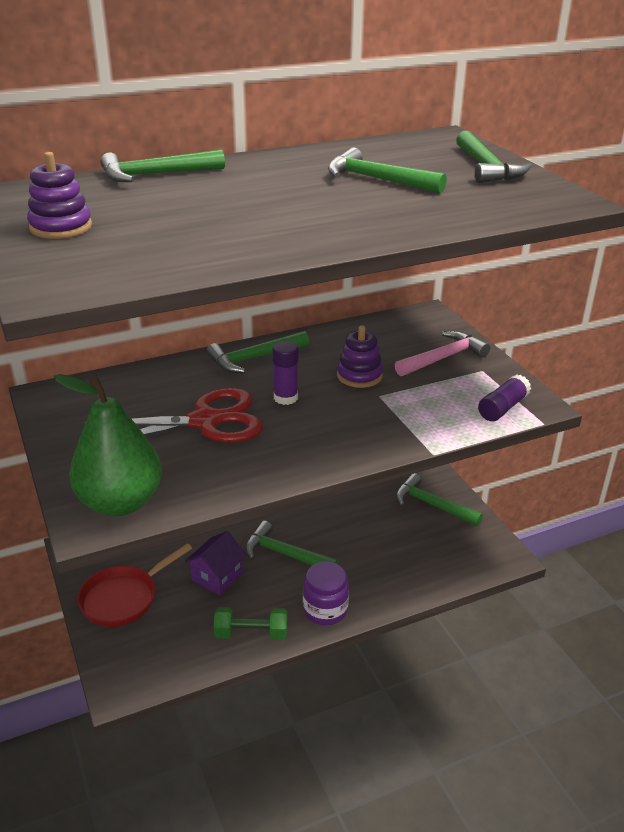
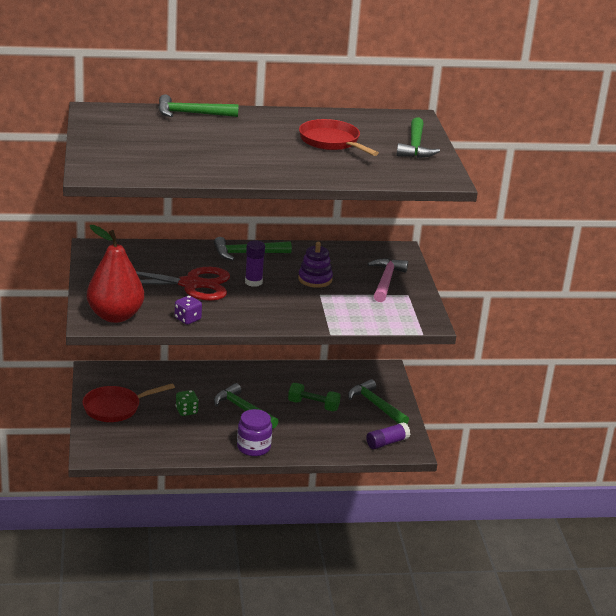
camera: 15 degrees right, 5 degrees down
purple stacking toy [27,152,92,239] -> none
green pear [54,374,162,516] -> red pear [87,225,144,323]
purple house [185,531,247,595] -> green dice [176,390,199,416]
green dumbbell [214,607,287,640] -> green dumbbell moved to [288,383,341,411]
green hammer [328,147,447,194] -> red pan [299,119,379,156]
pink hammer [395,331,490,376] -> pink hammer turned 60 degrees counterclockwise [368,258,408,302]
purple glue stick [478,374,531,421] -> purple glue stick moved to [366,422,410,449]
none -> purple dice [175,296,202,325]

